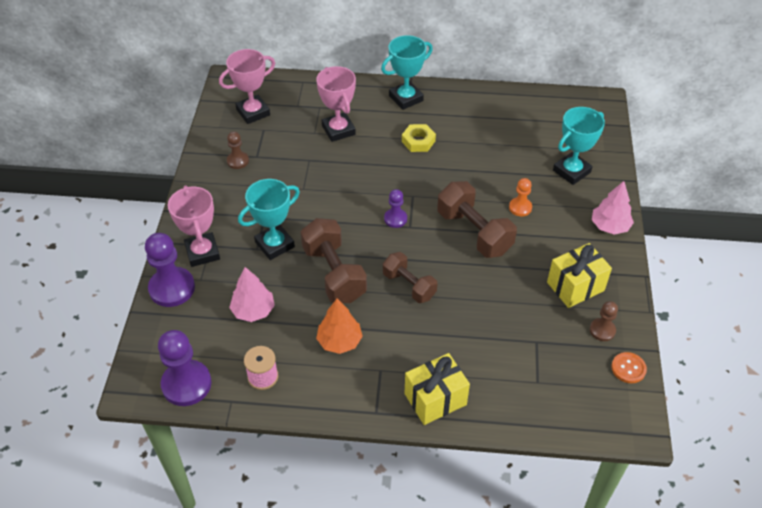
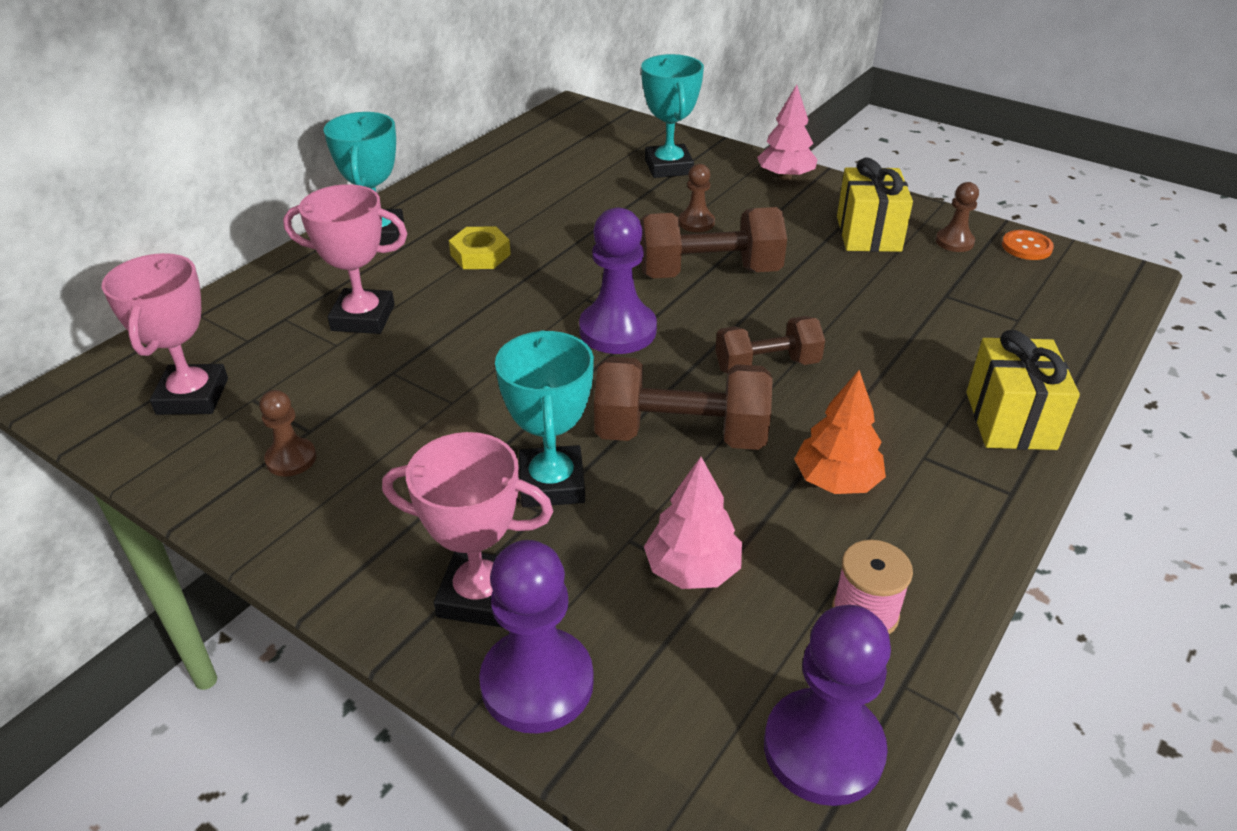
camera: 60 degrees left, 10 degrees down
purple pawn [384,189,407,228] -> purple pawn [579,208,657,354], size x1.84
orange pawn [509,178,532,216] -> brown pawn [679,164,715,232]

